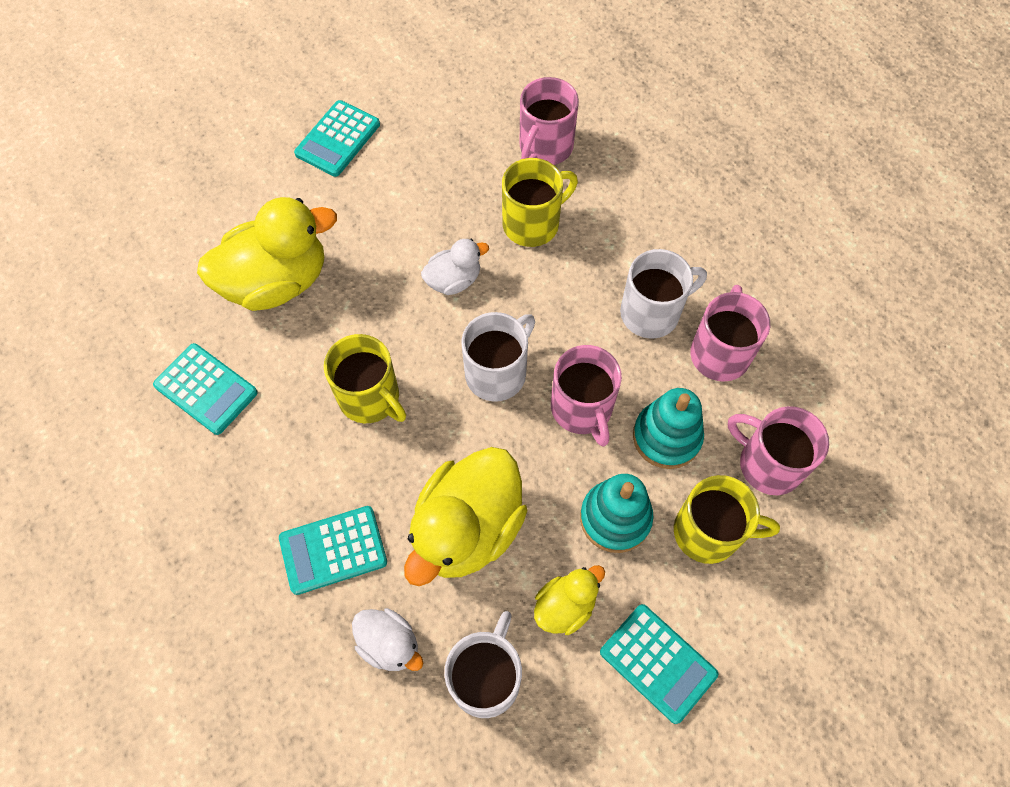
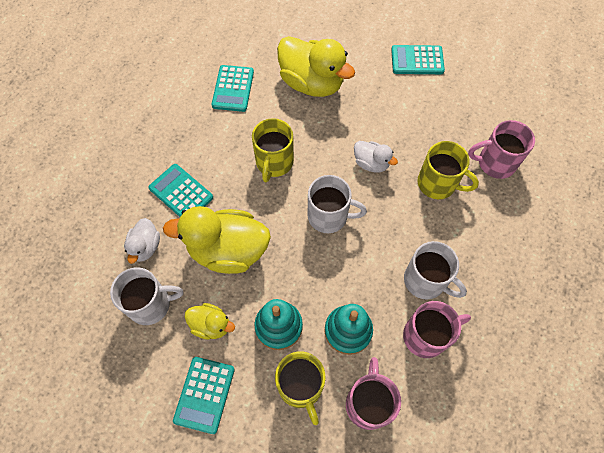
camera: 60 degrees right, 0 degrees up
pink mug [551,345,622,446] -> none

